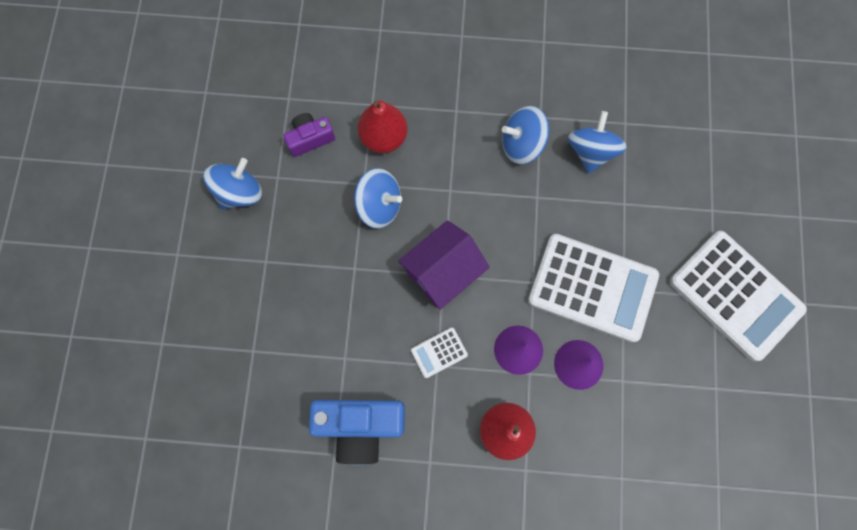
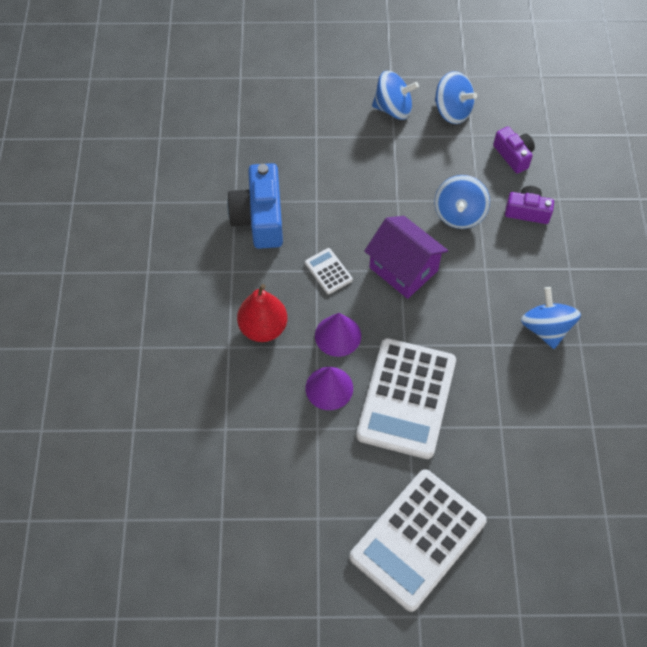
camera: 85 degrees right, 15 degrees down
red pear [357,100,407,153] -> purple camera [505,186,554,224]
blue spinning top [568,111,627,173] -> blue spinning top moved to [372,71,419,120]

